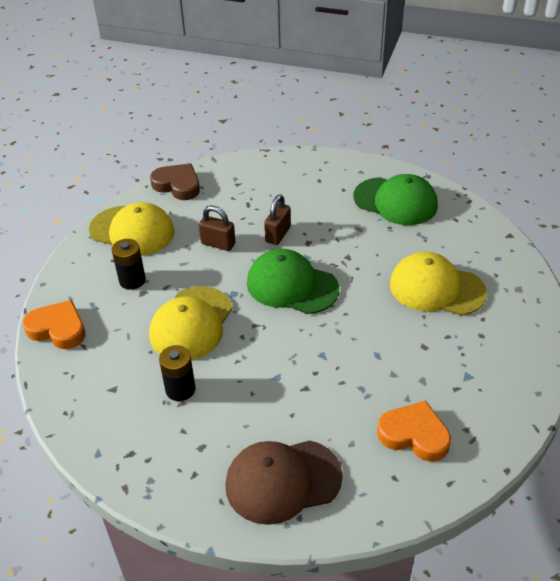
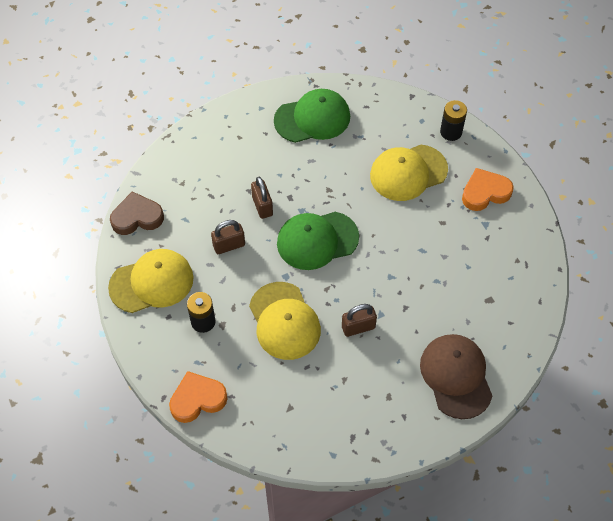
camera: 45 degrees left, 15 degrees up
black battery [159,345,196,401] -> black battery moved to [440,100,467,141]
brown cap [225,440,343,525] -> brown cap turned 135 degrees clockwise [420,334,492,419]
orange heart [377,401,451,462] -> orange heart moved to [462,168,514,211]
none -> brown padlock [342,304,377,337]

